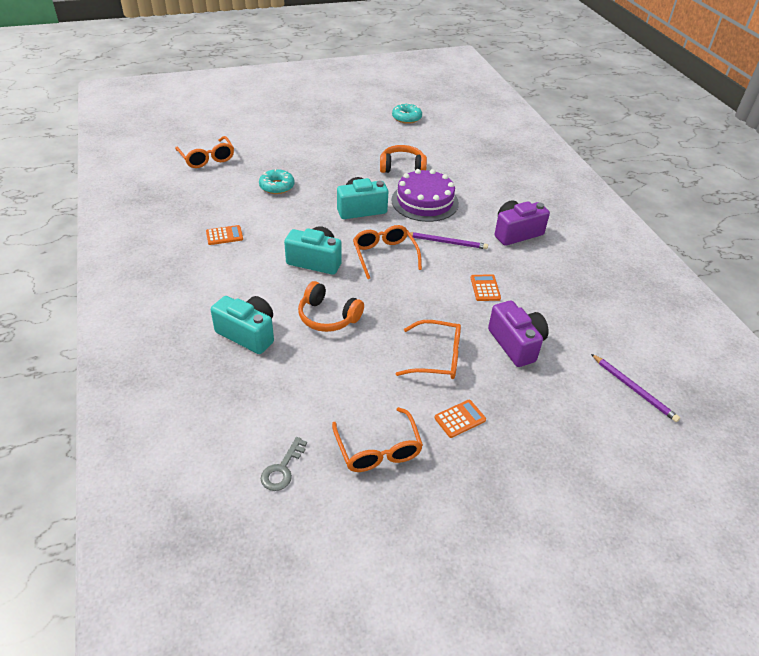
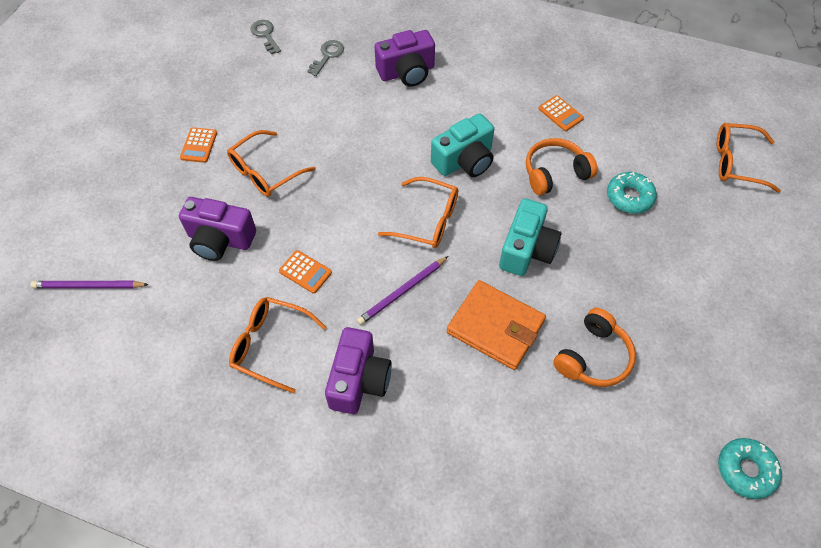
camera: 130 degrees right, 15 degrees up
orange calculator [206,225,243,245] -> orange calculator turned 60 degrees counterclockwise [538,95,584,131]
turquoise camera [211,296,274,354] -> purple camera [375,30,435,87]
orange headphones [298,281,364,332] -> orange headphones moved to [526,138,598,195]
orange glasses [332,407,423,472] -> orange glasses moved to [229,297,326,393]
purple cake [391,169,459,222] -> orange wallet [447,280,546,370]
none -> grey key [307,40,344,76]

